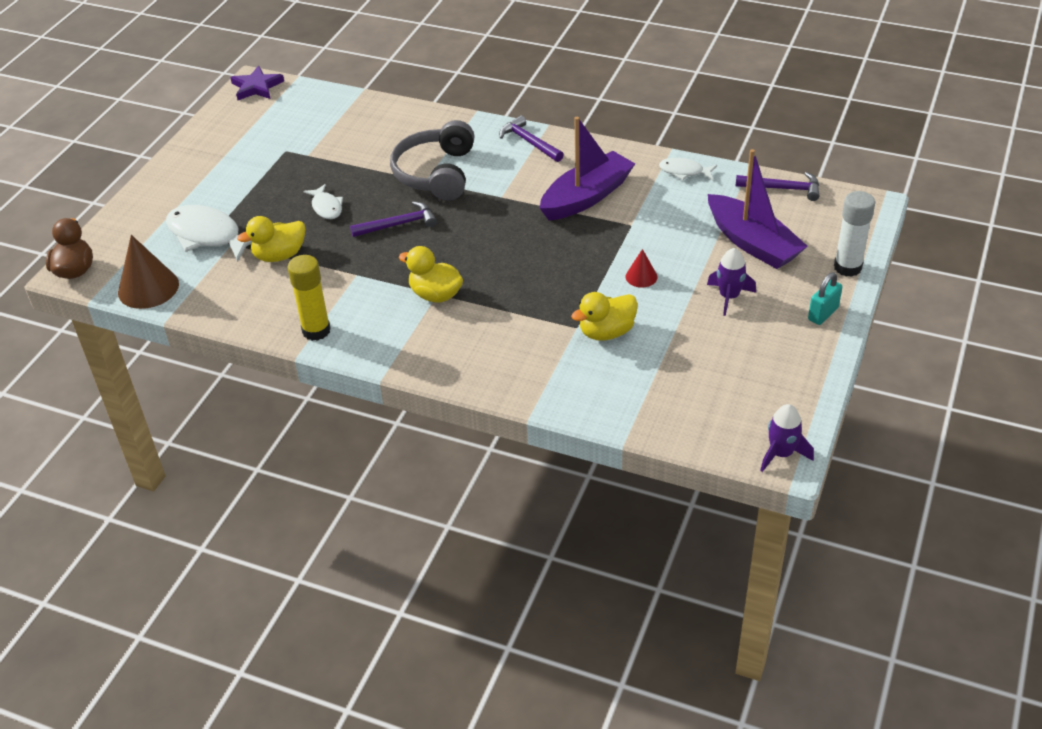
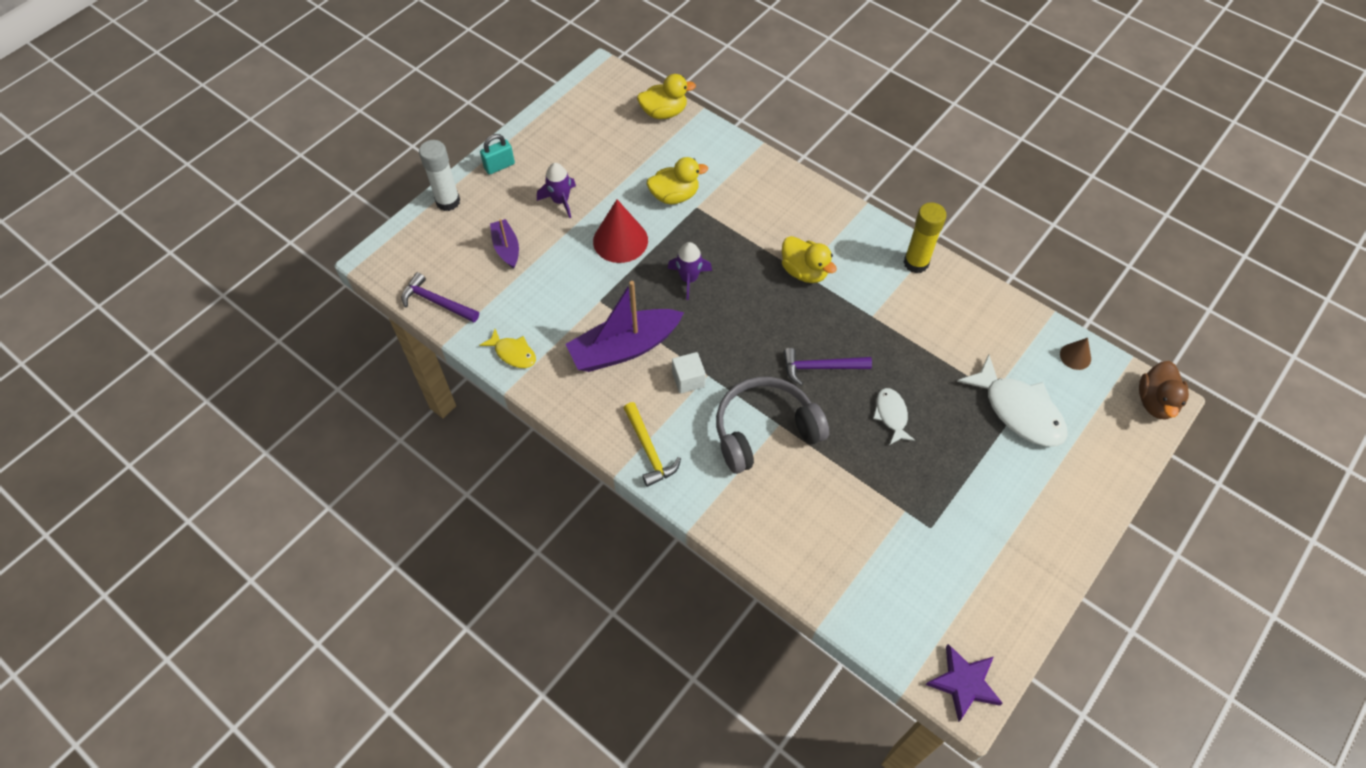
camera: 165 degrees left, 15 degrees up
brown cone [118,235,179,309] -> brown cone [1060,338,1091,370], size x0.52
yellow duck [237,216,305,262] -> yellow duck moved to [637,74,696,119]
grey headphones [390,120,474,201] -> grey headphones turned 135 degrees counterclockwise [716,377,829,474]
purple hammer [499,115,564,162] -> yellow hammer [624,402,681,487]
red cone [625,249,657,288] -> red cone [593,200,648,263], size x1.92
white fish [659,158,717,180] -> yellow fish [479,329,536,368]
purple boat [708,149,808,269] -> purple boat [490,219,519,269], size x0.53
purple rocket [760,404,814,472] -> purple rocket moved to [668,242,712,300]
none -> white cube [672,352,706,394]

